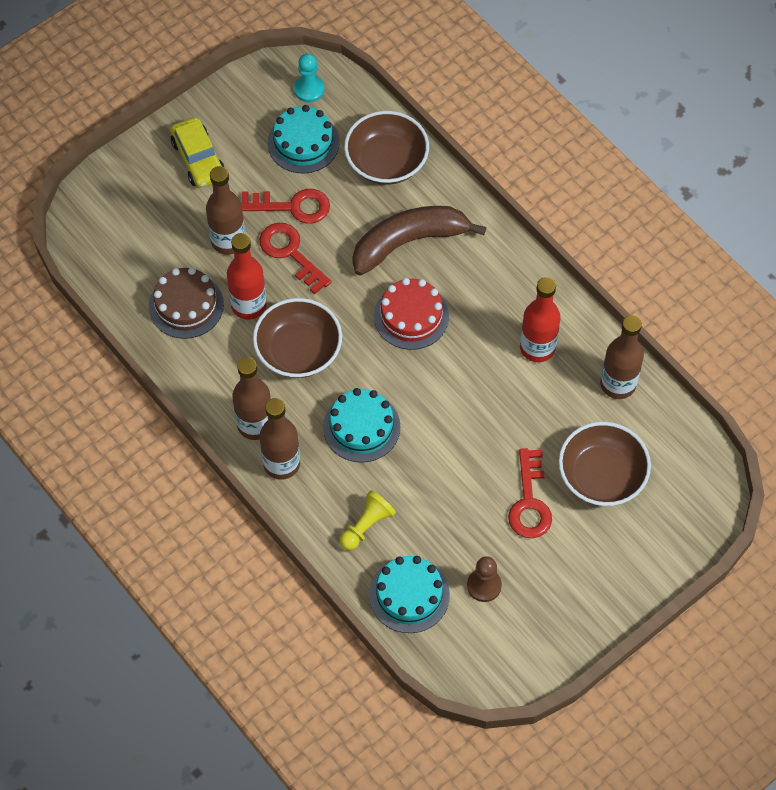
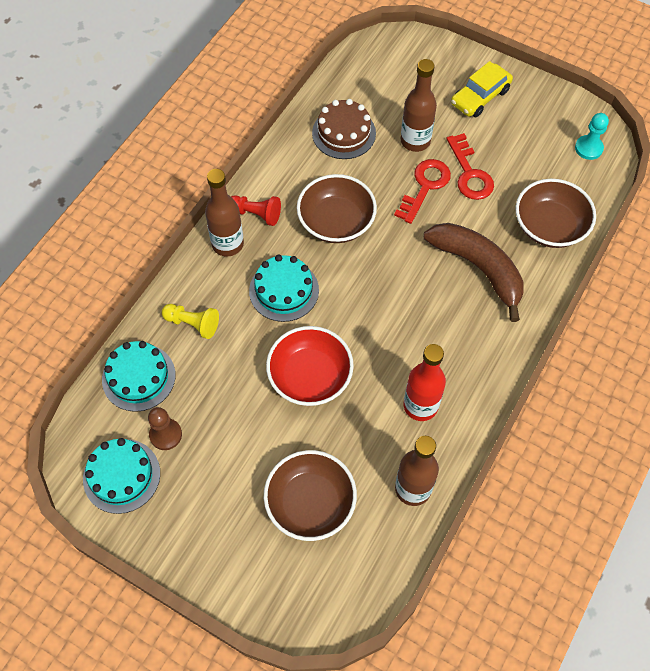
camera: 70 degrees right, 0 degrees up
red bottle [227,233,267,320] -> none
brown bottle [232,357,271,440] -> red pawn [231,195,281,226]
turquoise cake [268,105,340,173] -> turquoise cake moved to [83,438,160,514]
red cake [374,278,449,350] -> none
red key [508,448,552,538] -> none
none -> red bowl [266,326,354,406]

